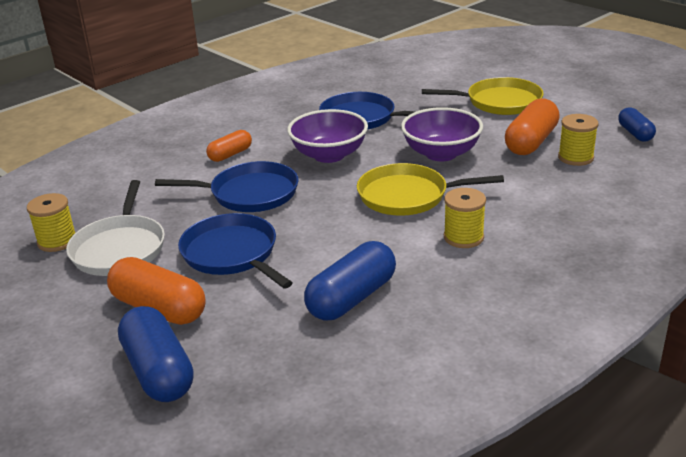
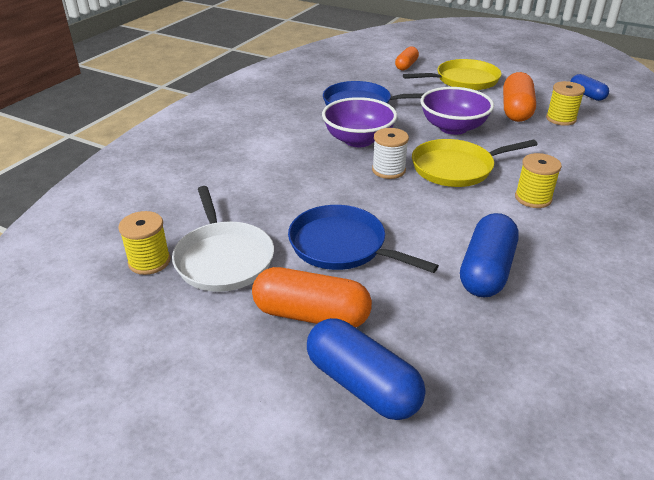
camera: 20 degrees left, 5 degrees up
blue pan [155,161,299,212] -> none
orange capsule [206,130,252,162] -> orange capsule moved to [395,46,419,70]
none -> white spool [372,128,409,179]

